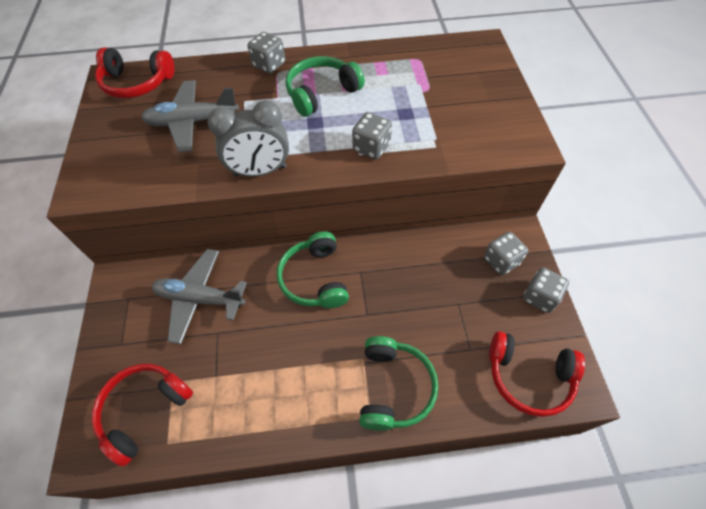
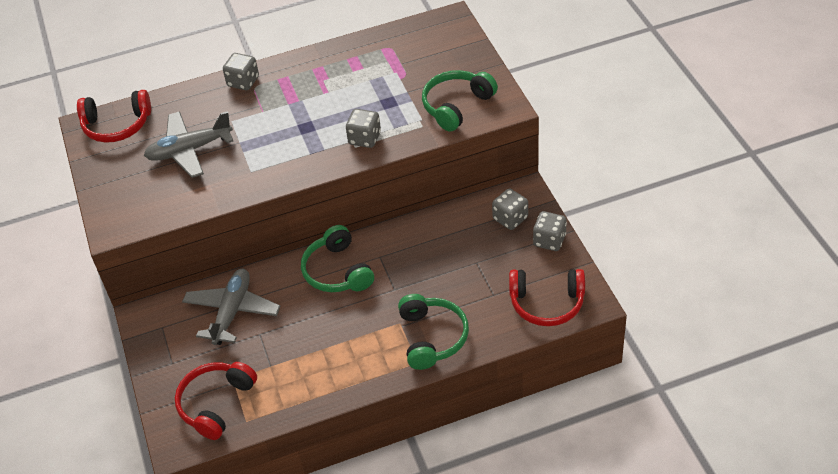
camera: 10 degrees left, 10 degrees down
grey plane [151,249,247,344] -> grey plane turned 105 degrees clockwise [182,269,281,345]
grey clock [208,100,289,177] -> none
green headphones [286,56,365,117] -> green headphones moved to [422,70,498,132]

